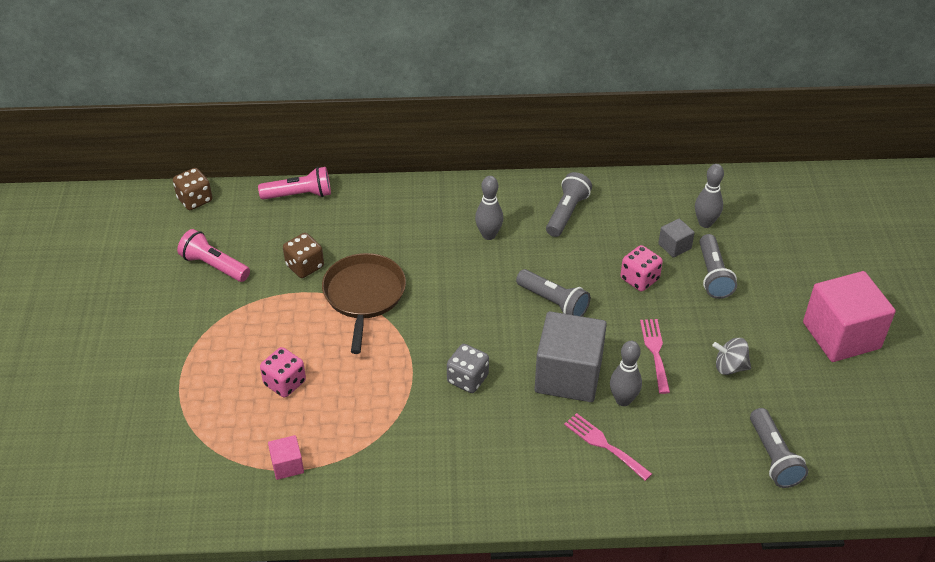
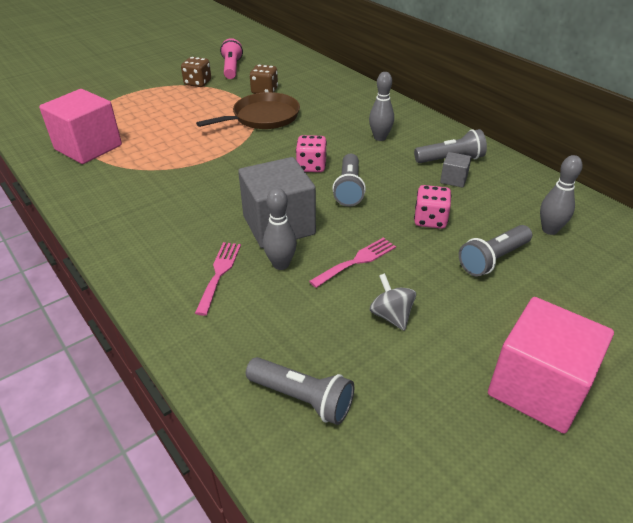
camera: 55 degrees right, 5 degrees down
brown dice [173,168,212,210] -> brown dice moved to [181,57,211,87]
pink flashlight [258,167,331,200] -> none
pink dice [260,347,306,398] -> pink dice moved to [296,135,327,172]
pink cube [268,435,304,480] -> pink cube [39,89,122,164], size x2.23
grey dice [447,344,489,393] -> none
grey cube [658,219,695,258] -> grey cube moved to [440,152,472,188]
grey flashlight [750,408,808,488] -> grey flashlight turned 105 degrees counterclockwise [246,357,354,425]

